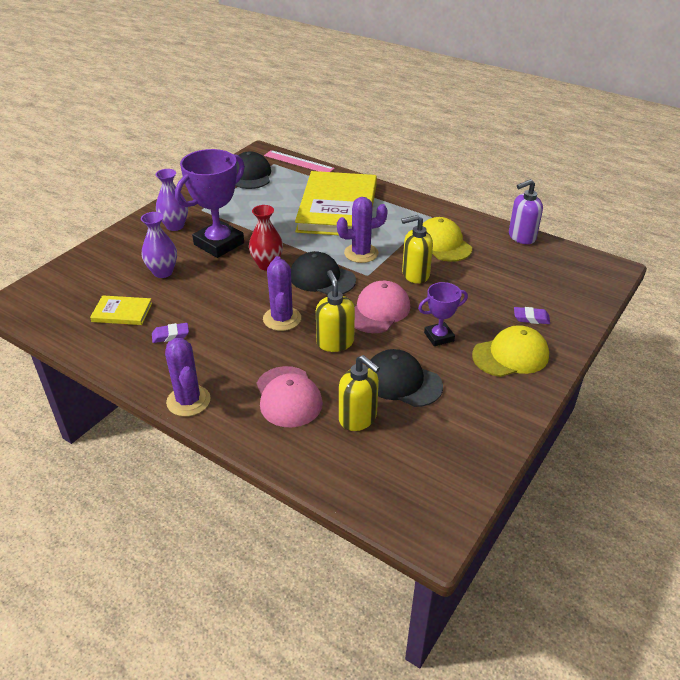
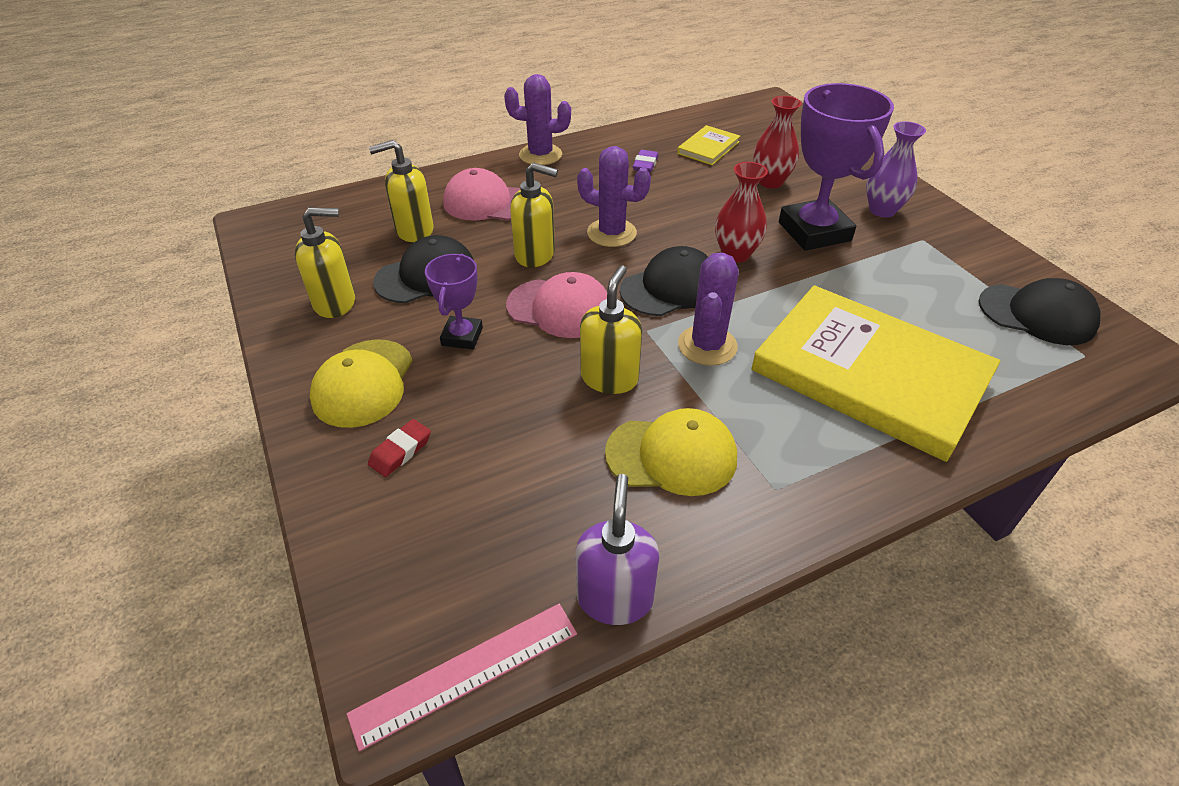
camera: 120 degrees right, 5 degrees up
purple vase [141,212,177,278] -> red vase [753,96,802,188]
pink ruler [264,150,335,172] -> pink ruler moved to [347,604,577,752]
pink cap [355,281,410,333] -> pink cap turned 45 degrees counterclockwise [506,272,607,338]
purple eraser [514,307,550,324] -> red eraser [368,419,431,477]
none -> yellow soap dispenser [295,207,355,318]

